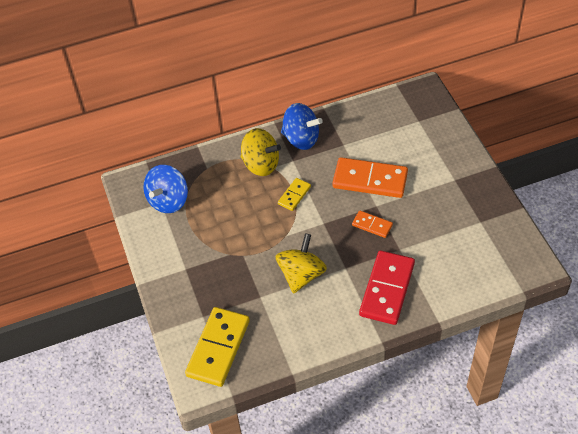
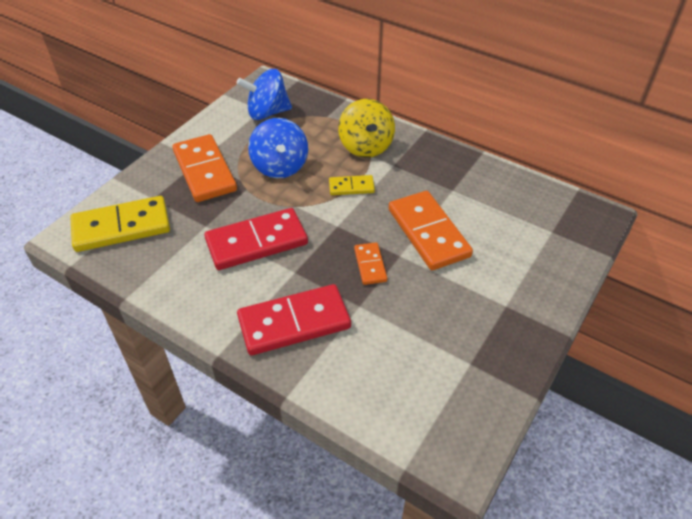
camera: 50 degrees right, 5 degrees down
yellow spinning top [275,233,327,294] -> red domino [204,208,308,270]
blue spinning top [281,103,323,150] -> blue spinning top moved to [248,118,308,178]
none -> orange domino [172,134,237,202]

